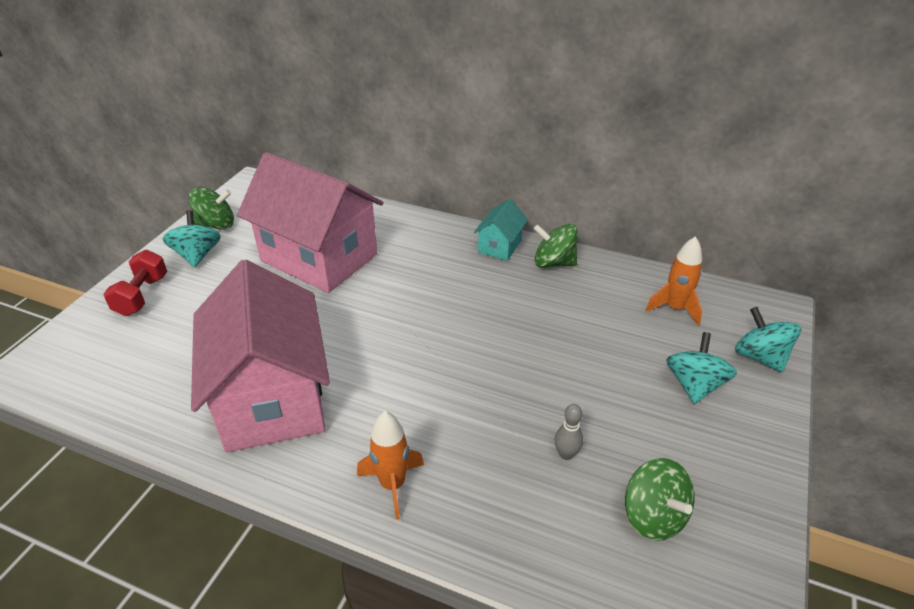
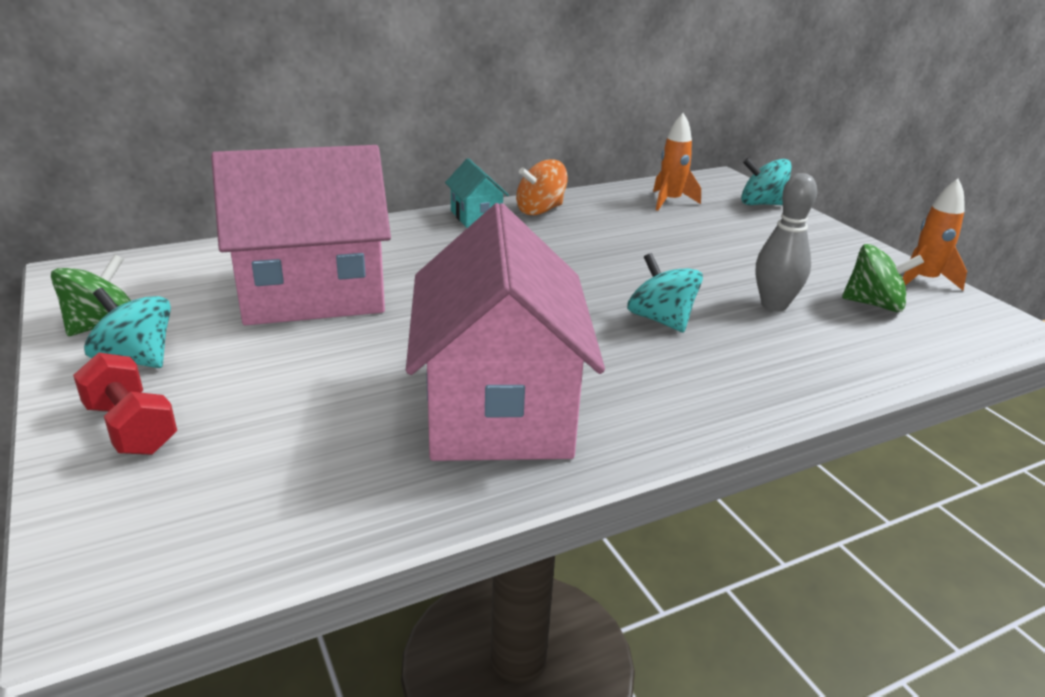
camera: 50 degrees left, 10 degrees down
pink house [191,260,330,452] -> pink house turned 60 degrees clockwise [406,203,605,461]
orange rocket [357,411,424,520] -> orange rocket moved to [903,179,967,290]
green spinning top [534,224,577,268] -> orange spinning top [516,160,568,215]
grey bowling pin [554,404,583,460] -> grey bowling pin [756,173,817,311], size x1.77
turquoise spinning top [666,332,737,404] -> turquoise spinning top moved to [627,253,703,332]

